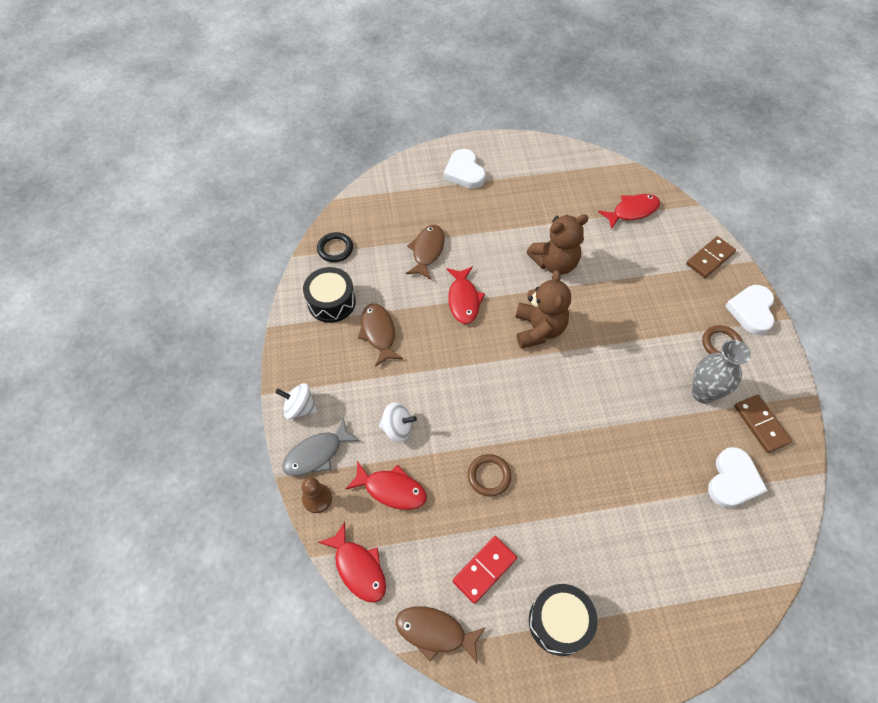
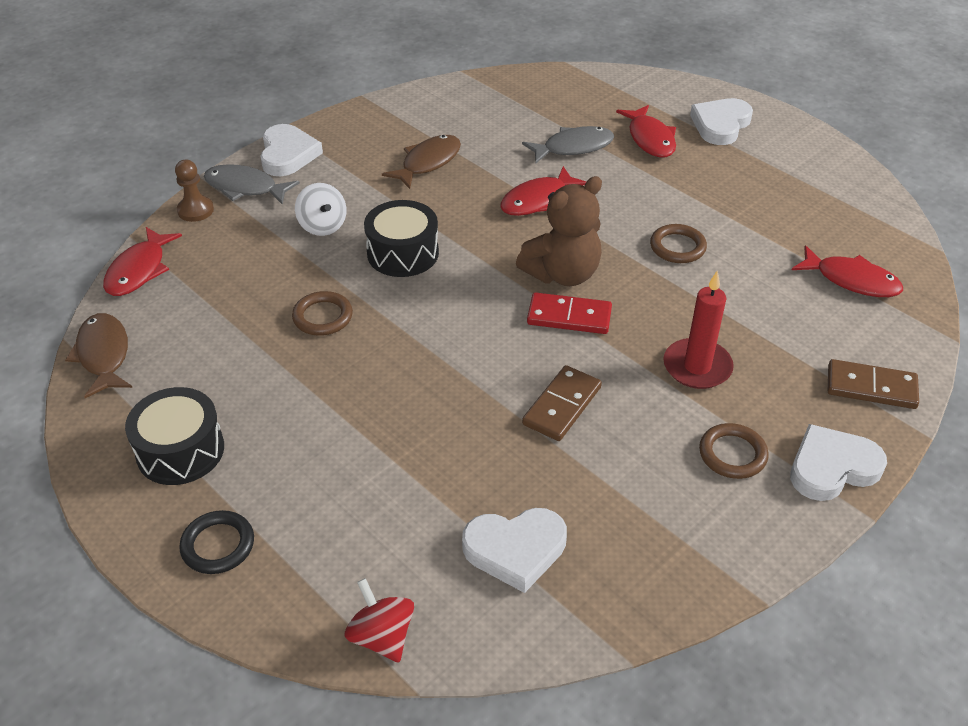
camera: 55 degrees right, 15 degrees down
white spinning top [275,383,317,419] -> white heart [260,124,323,176]
black drum [303,267,356,323] -> black drum moved to [364,200,439,277]
black ring [317,232,353,262] -> black ring moved to [179,510,254,574]
red fish [345,461,427,510] -> red fish moved to [616,105,676,157]
brown fish [406,225,445,279] -> grey fish [522,126,614,163]
red domino [453,536,517,604] -> red domino moved to [527,292,612,334]
brown teddy bear [527,214,589,275] -> brown ring [650,224,707,263]
grey vase [692,340,751,404] -> none
brown domino [734,395,792,453] -> brown domino moved to [522,365,602,441]
none -> red spinning top [345,578,414,663]
none -> red candle [663,271,734,389]

